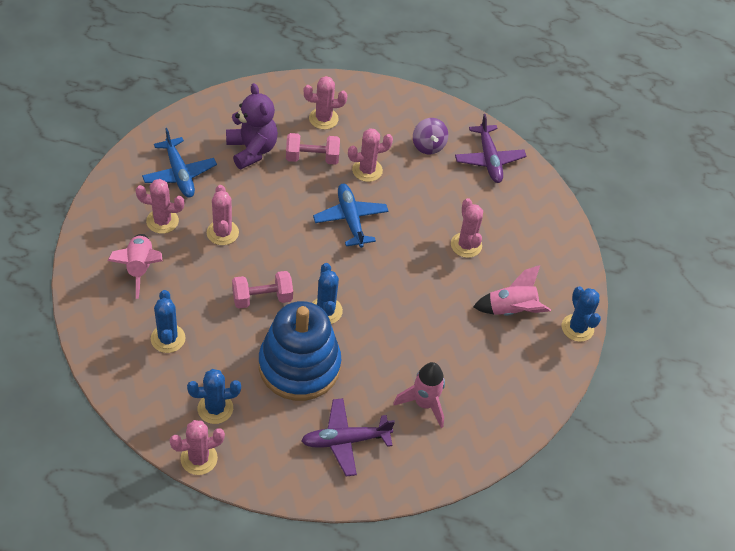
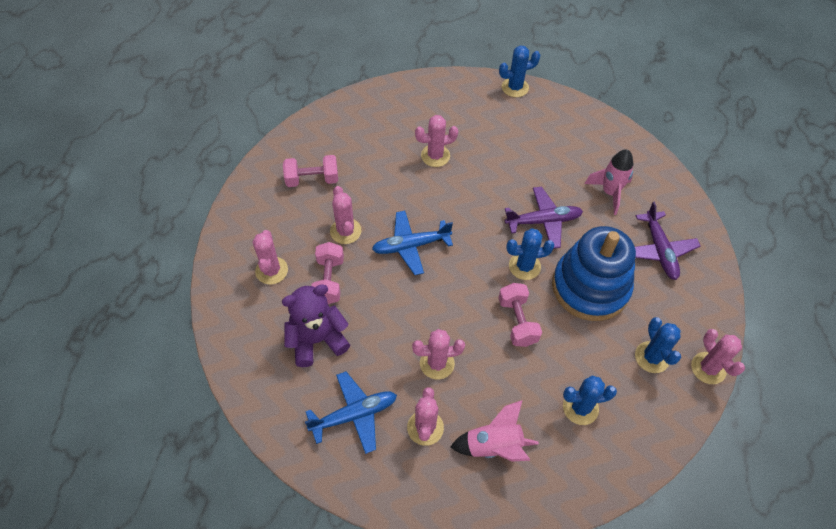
camera: 85 degrees left, 5 degrees up
purple spinning top [413,118,448,154] -> pink dumbbell [283,155,338,187]
purple plane [455,114,526,183] -> purple plane moved to [505,187,583,249]
pink rocket [473,265,551,316] -> none

